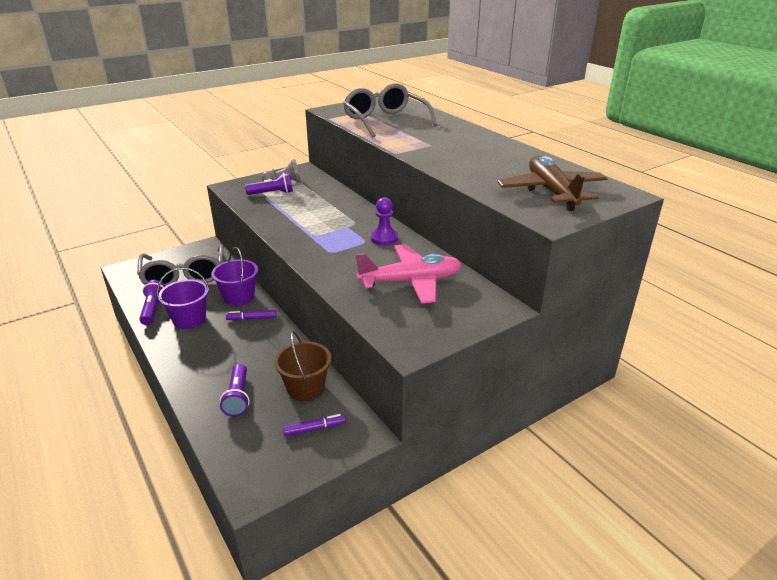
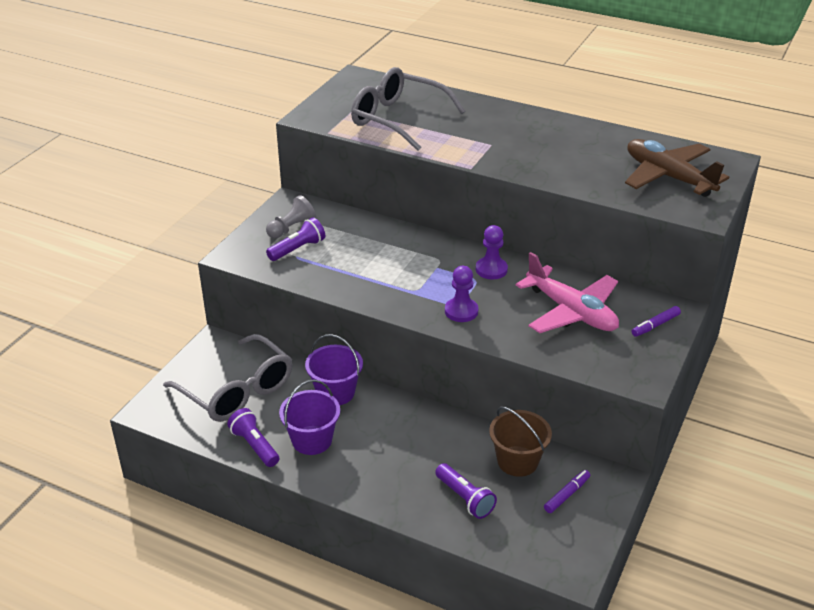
camera: 30 degrees left, 5 degrees up
purple marker [226,310,276,320] -> purple marker moved to [632,306,681,337]
pink plane [356,244,462,304] -> pink plane turned 90 degrees clockwise [516,252,619,333]
none -> purple pawn [445,266,479,322]

